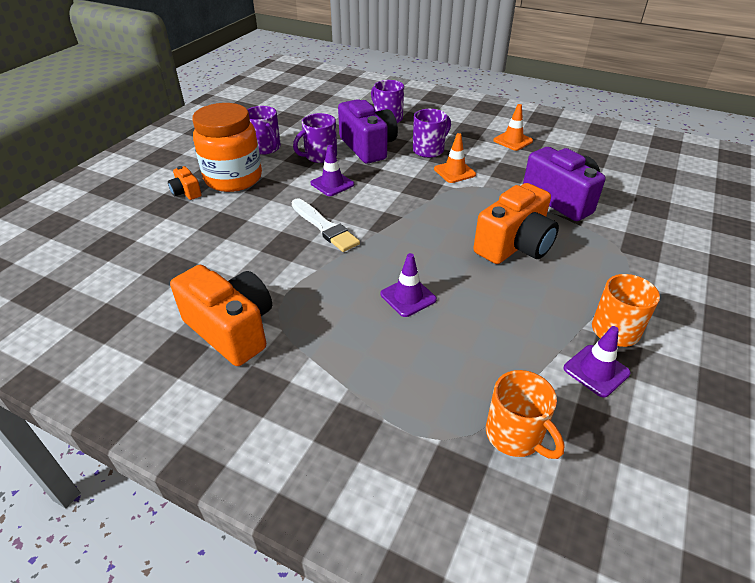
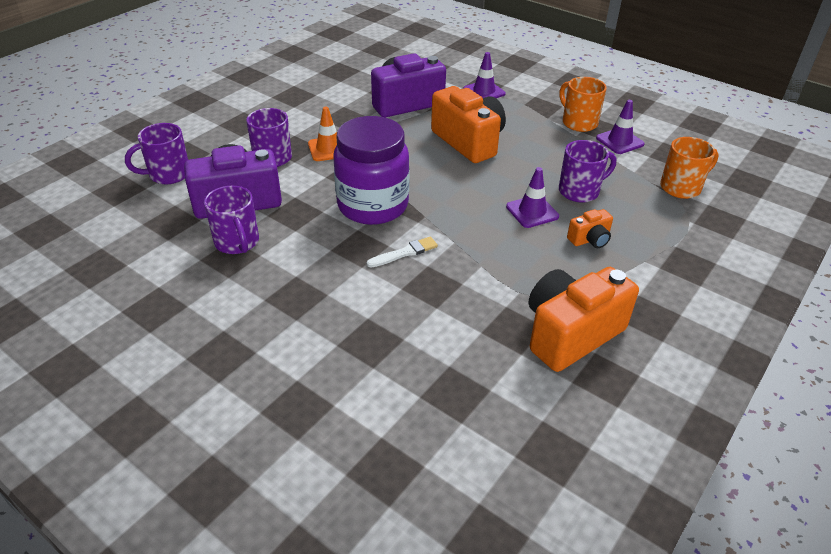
camera: 80 degrees left, 0 degrees up
orange camera [168,166,202,200] -> orange camera moved to [567,209,613,248]
orange jar [192,103,262,192] -> none
purple mug [247,106,281,155] -> purple mug moved to [559,140,616,203]
white brush [292,199,360,252] -> white brush [367,236,438,267], size x0.63
purple traffic cone [311,145,354,196] -> purple traffic cone moved to [463,52,506,98]
orange traffic cone [493,104,533,151] -> none
none -> purple jar [333,116,410,225]

